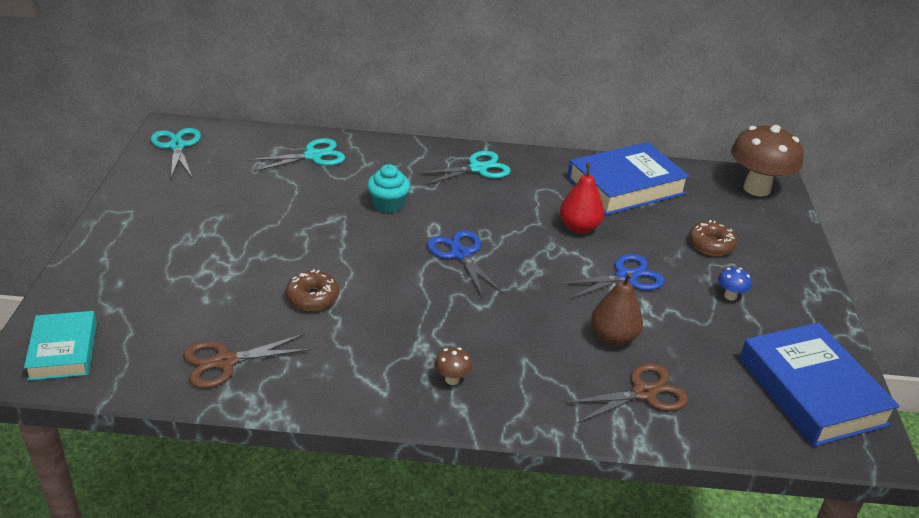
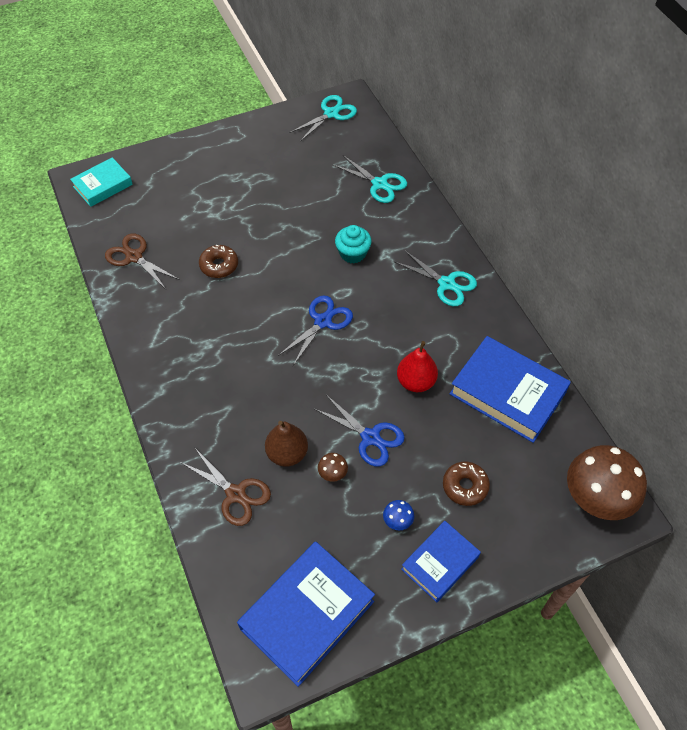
camera: 65 degrees right, 20 degrees up
brown mushroom [435,347,472,385] -> brown mushroom moved to [318,453,348,482]
none -> blue book [401,521,481,602]

